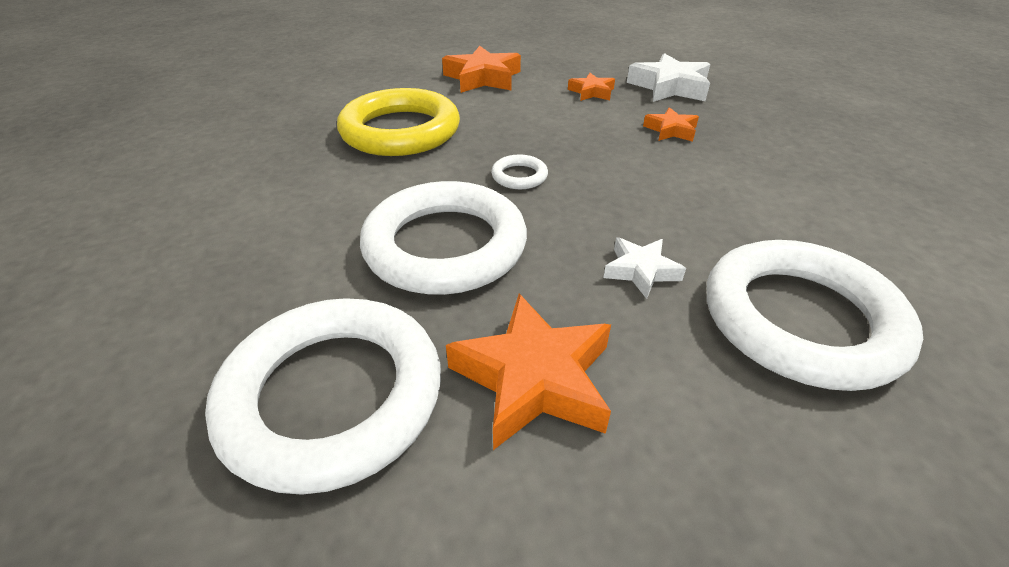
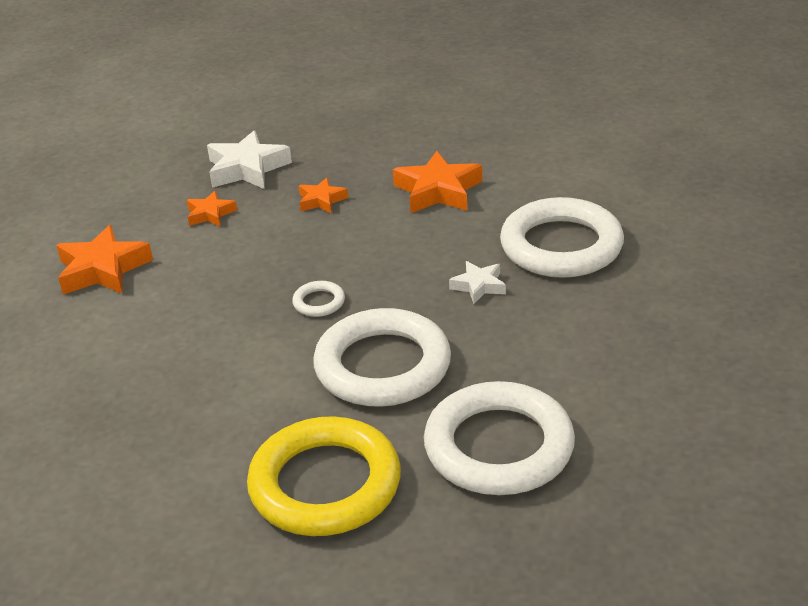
camera: 60 degrees left, 5 degrees down
yellow ring [337,88,460,156] -> yellow ring moved to [247,416,401,536]
orange star [446,293,611,450] -> orange star moved to [393,151,482,213]

